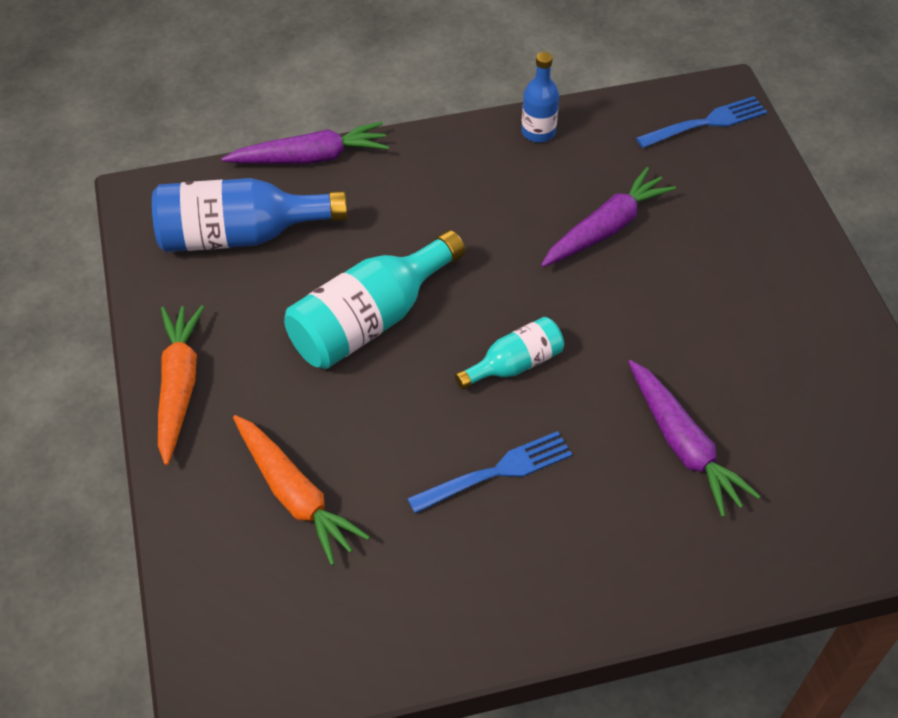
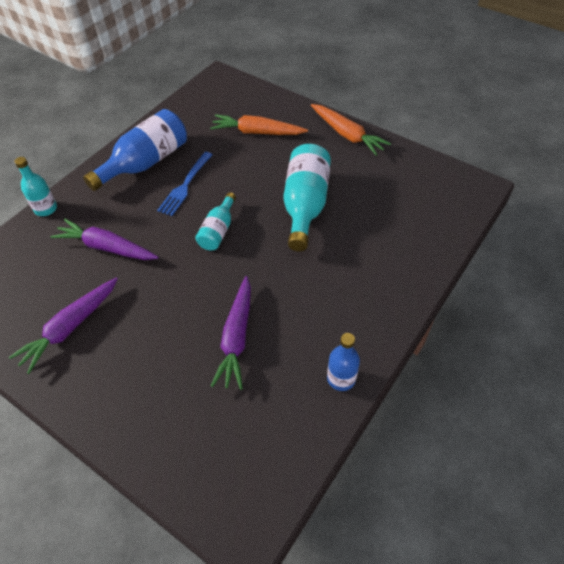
camera: 140 degrees right, 0 degrees up
blue bottle [152,178,348,252] -> blue bottle moved to [83,109,187,191]
purple carrot [221,122,389,164] -> purple carrot moved to [9,277,118,374]
blue fork [636,96,767,148] -> none
none -> turquoise bottle [15,157,57,216]

